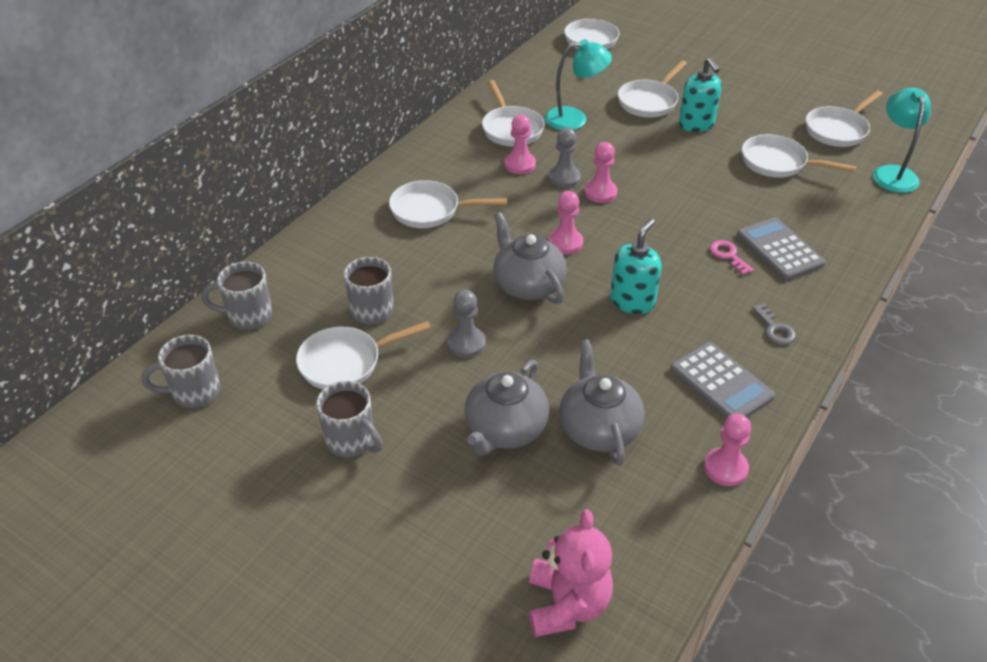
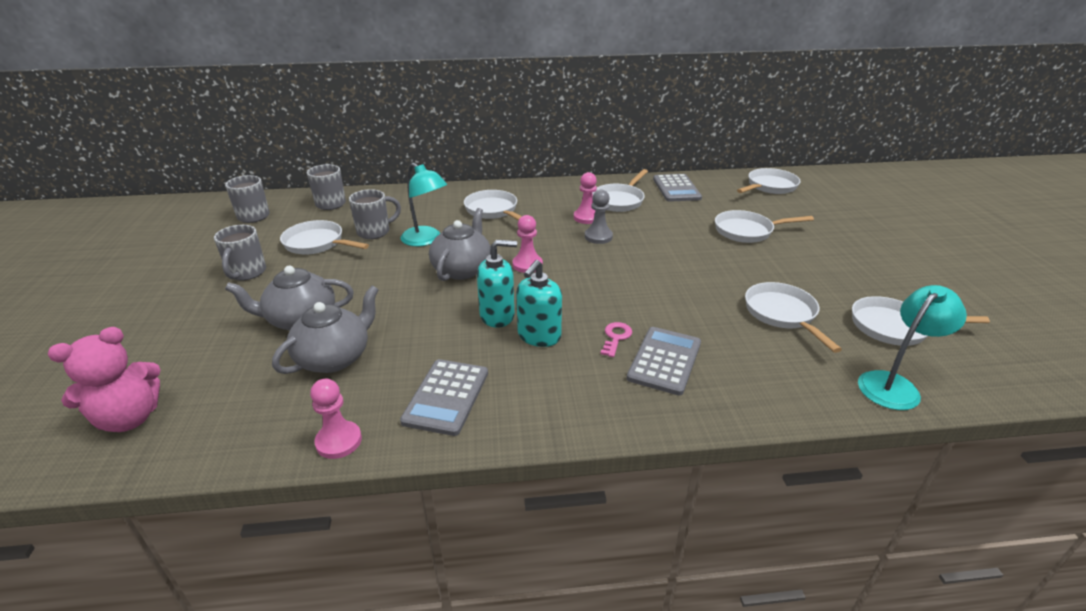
camera: 50 degrees right, 10 degrees down
grey pawn [447,290,486,358] -> none
turquoise lamp [545,39,612,130] -> turquoise lamp moved to [401,163,447,246]
pink pawn [585,142,617,203] -> none
turquoise soap dispenser [679,58,722,132] -> turquoise soap dispenser moved to [516,260,562,347]
grey key [752,303,796,345] -> none
none -> grey calculator [653,174,702,202]

